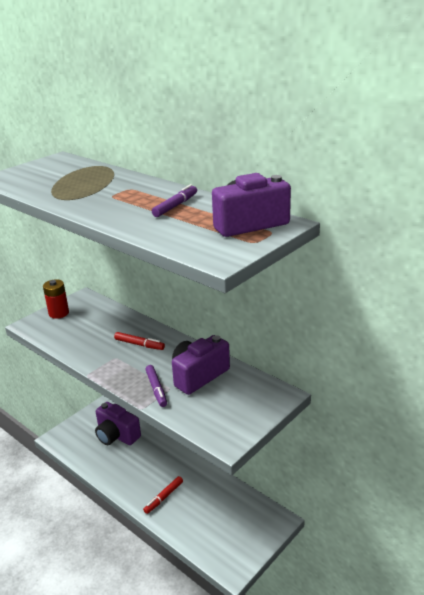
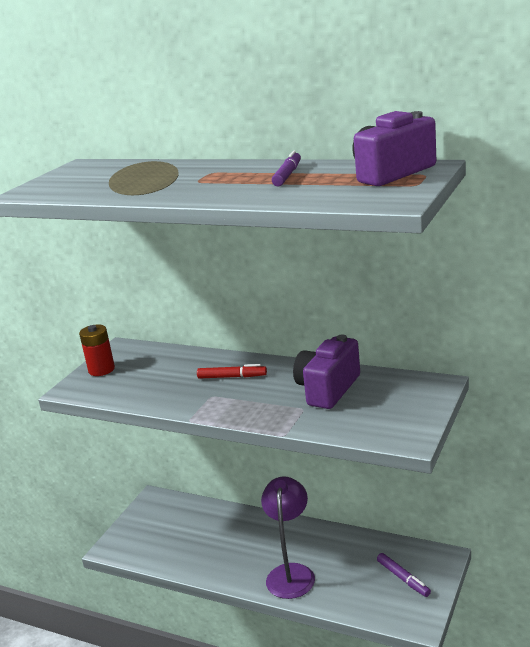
camera: 15 degrees left, 5 degrees down
purple camera [95,402,141,445] -> none
red marker [143,476,183,514] -> purple lamp [261,476,315,599]
purple marker [145,365,167,407] -> purple marker moved to [377,553,431,597]

